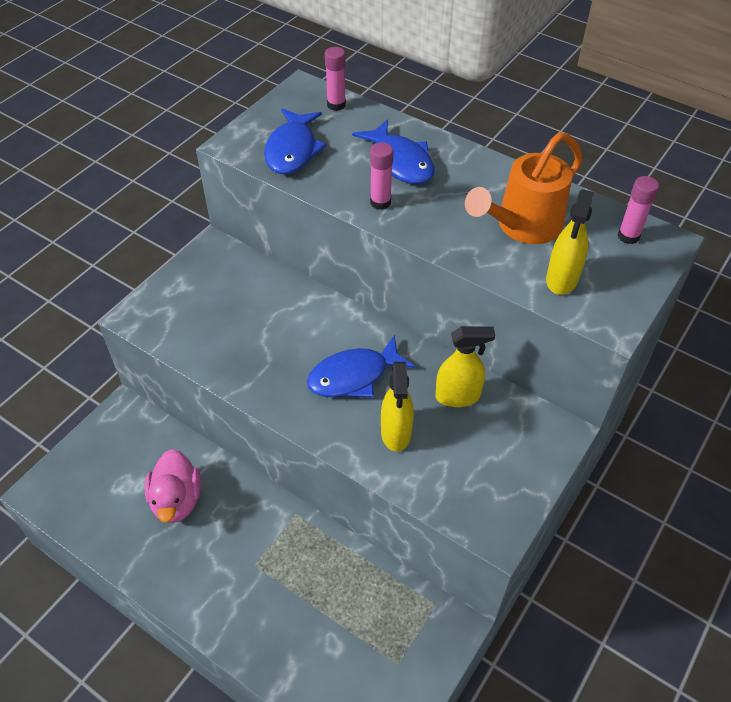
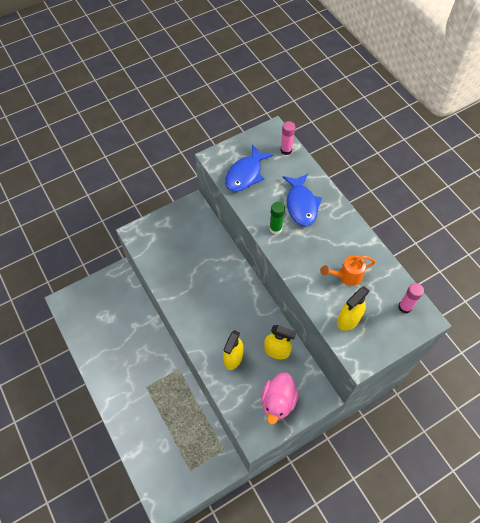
camera: 25 degrees right, 10 degrees up
pink duck [145,449,201,523] -> pink duck moved to [261,372,299,424]
blue fish [307,335,415,398] -> none
pink glue stick [370,142,394,210] -> green glue stick [270,202,285,234]
orange watering can [465,132,583,244] -> orange watering can [321,255,376,286], size x0.60

